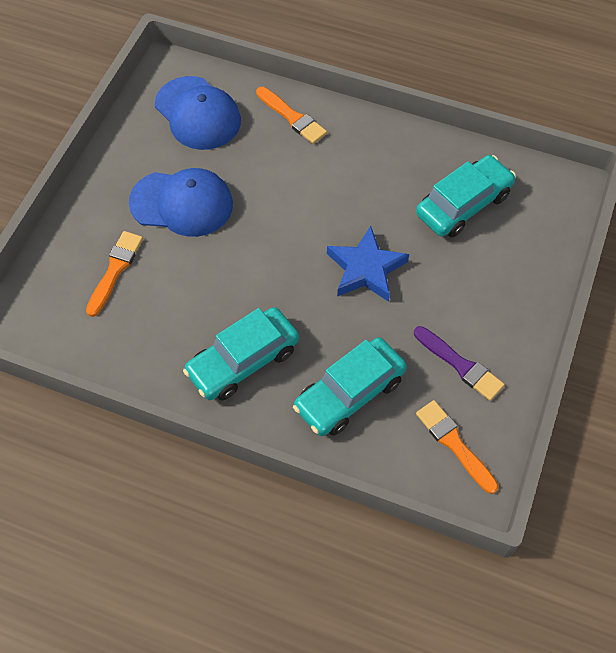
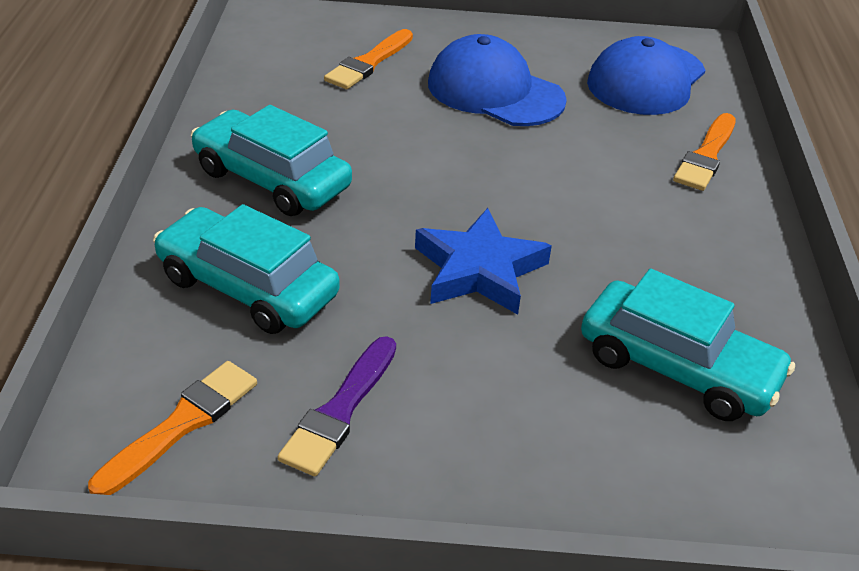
camera: 70 degrees right, 20 degrees down
orange brush [86,231,143,317] -> orange brush turned 120 degrees clockwise [324,29,413,89]
blue cap [129,168,233,237] -> blue cap turned 135 degrees clockwise [428,34,567,126]

